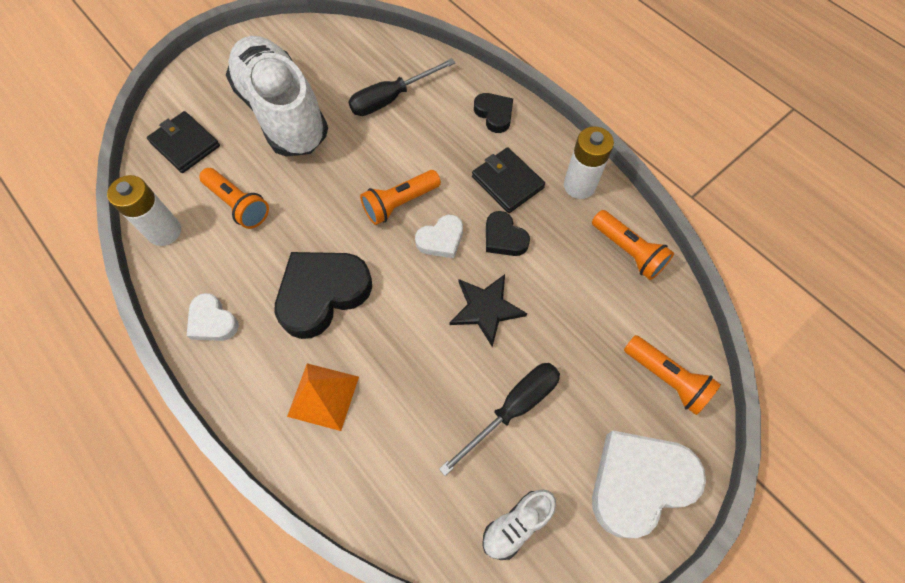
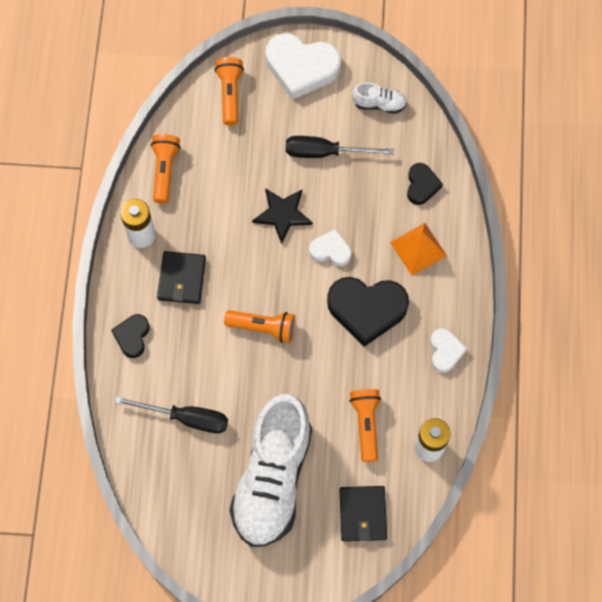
camera: 135 degrees left, 5 degrees up
white heart [415,215,463,258] -> white heart moved to [309,229,351,266]
black heart [486,211,530,256] -> black heart moved to [407,163,443,205]

